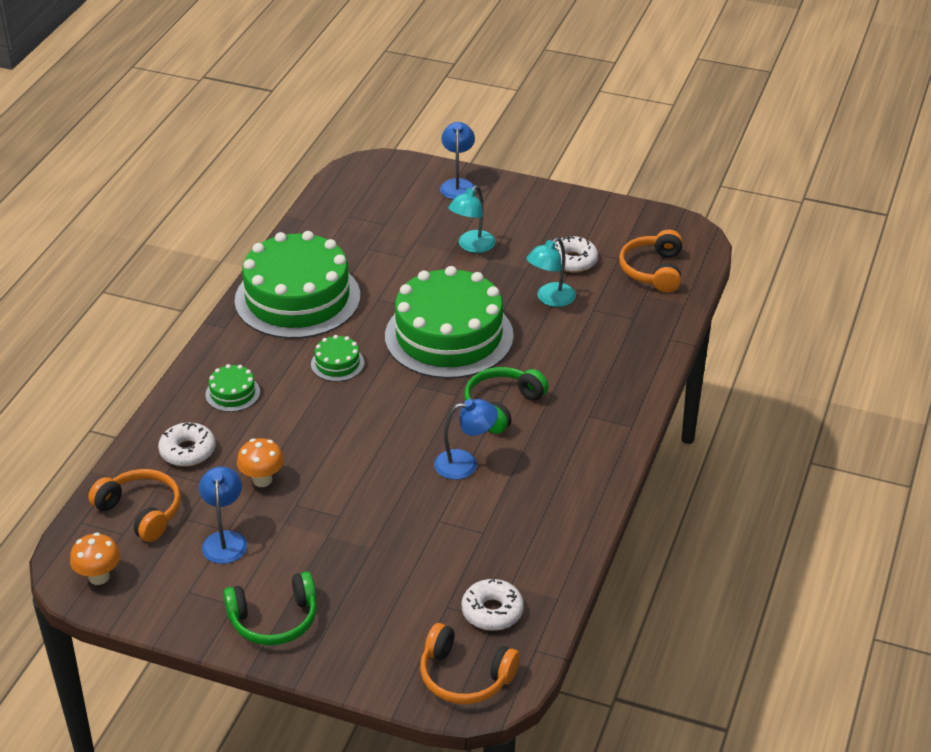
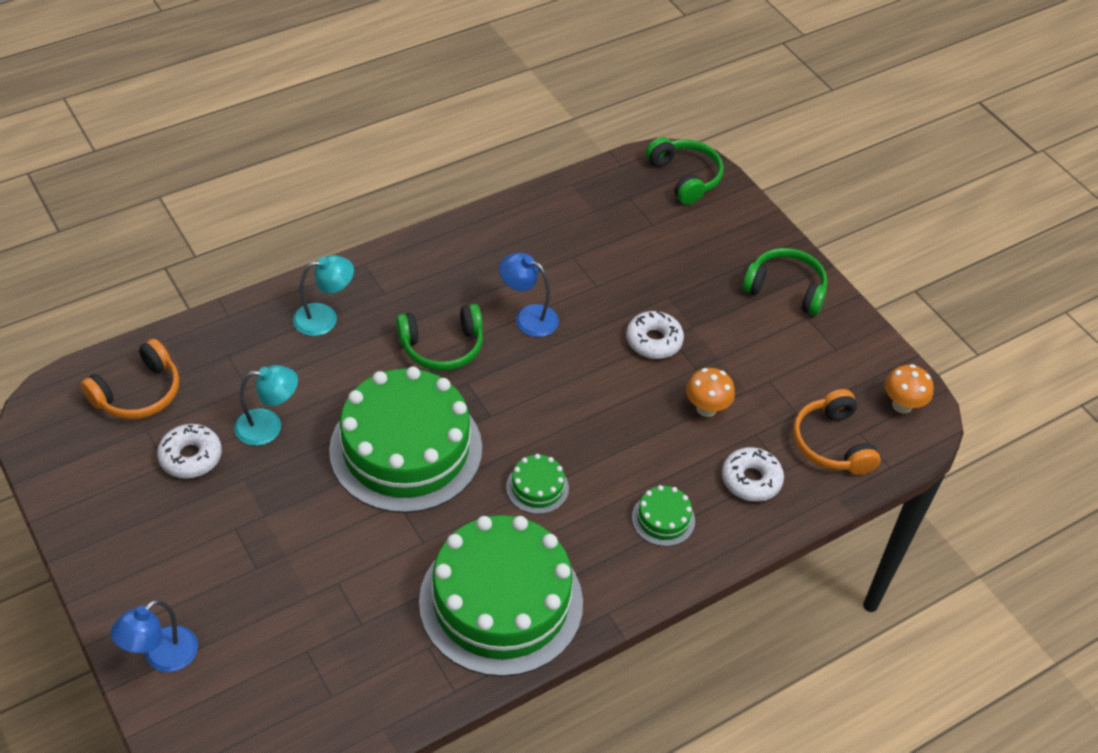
camera: 145 degrees left, 10 degrees up
blue lamp [199,466,247,564] -> none
orange headphones [420,623,520,704] -> green headphones [646,137,724,205]
turquoise lamp [448,185,496,253] -> turquoise lamp moved to [293,255,354,336]
white donut [462,578,524,631] -> white donut moved to [626,311,684,359]

